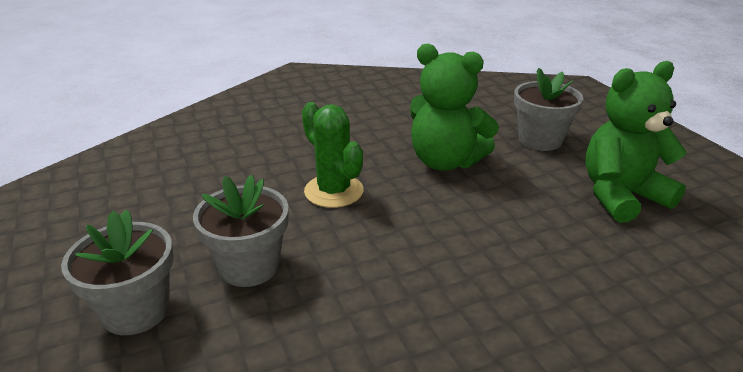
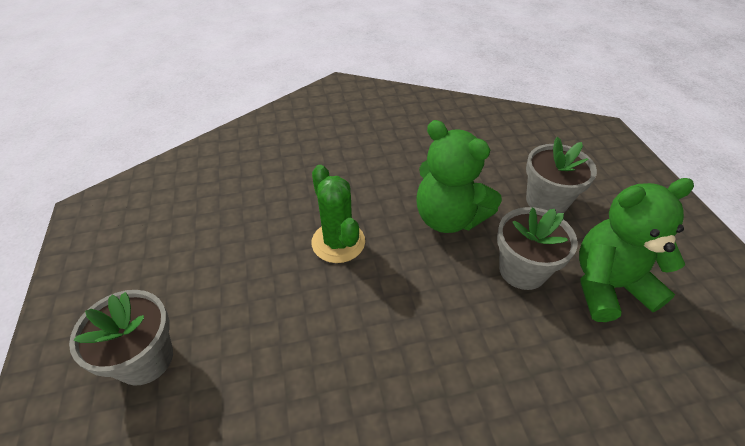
camera: 10 degrees right, 15 degrees up
grey flower pot [193,175,289,287] -> grey flower pot moved to [497,207,578,290]

